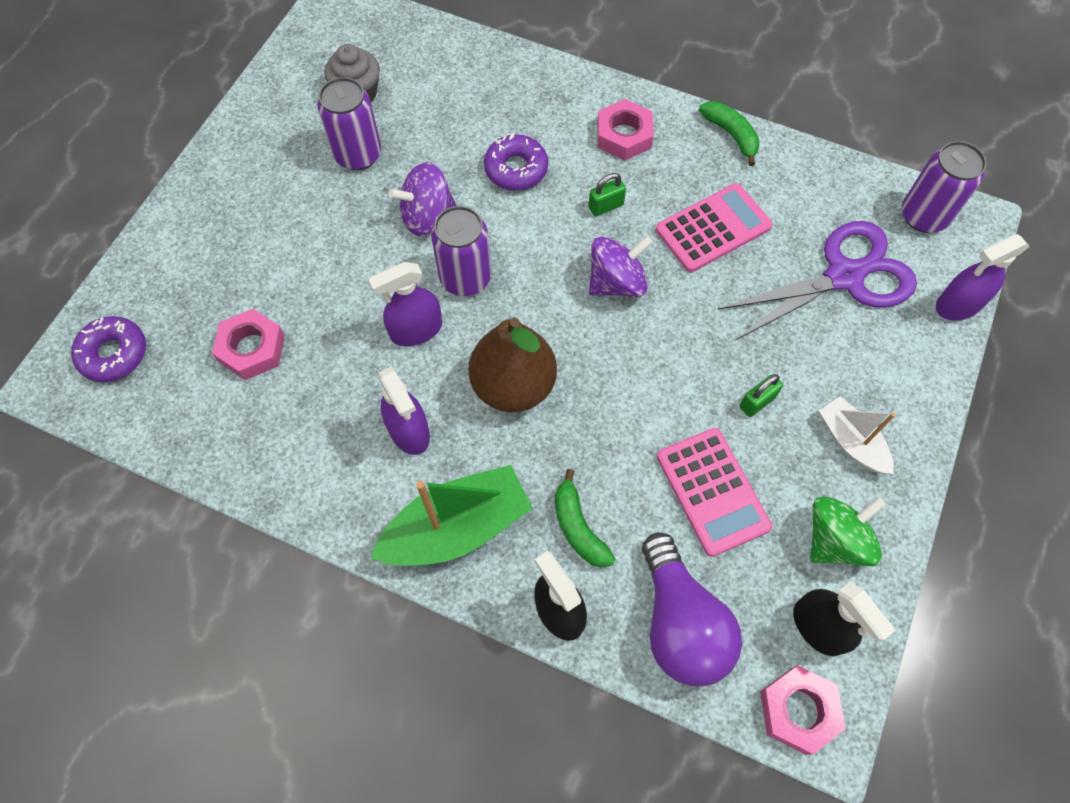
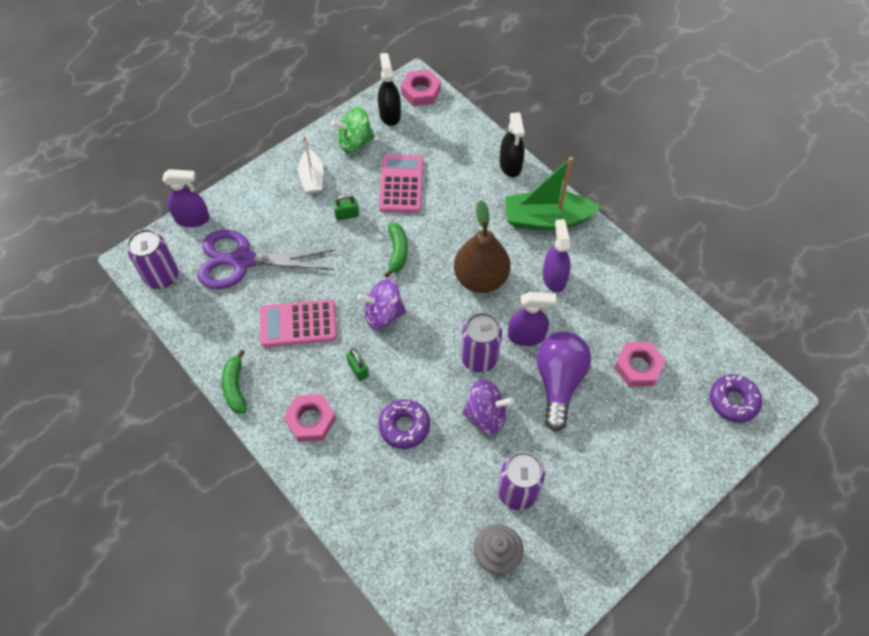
camera: 155 degrees left, 5 degrees down
green banana [555,469,615,568] -> green banana moved to [385,223,408,278]
green padlock [589,173,626,216] -> green padlock turned 60 degrees clockwise [346,349,369,381]
purple light bulb [642,533,742,686] -> purple light bulb moved to [536,331,591,432]

